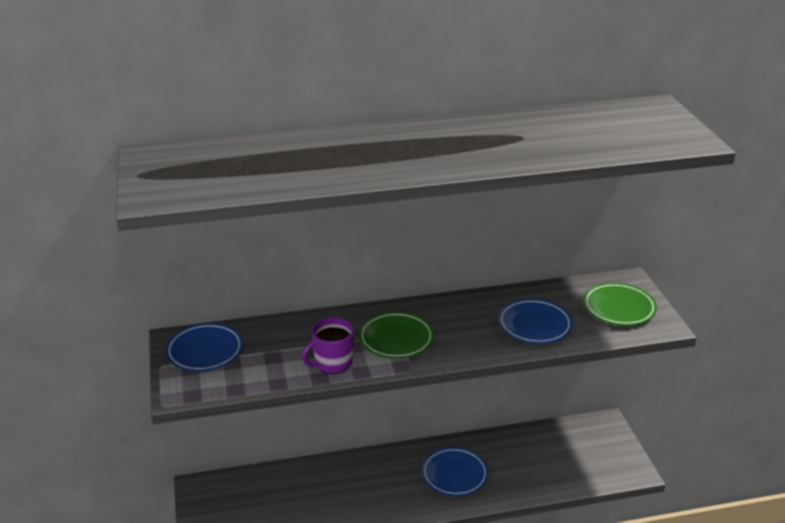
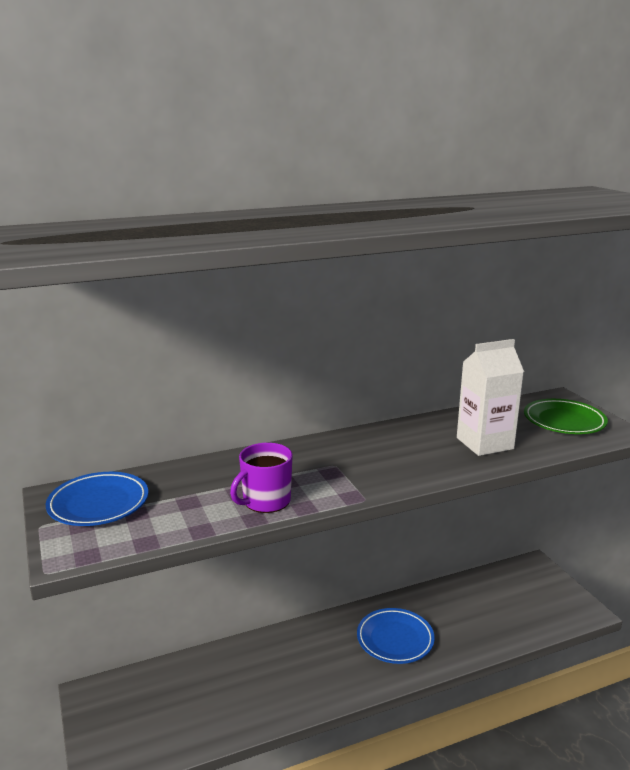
camera: 10 degrees left, 10 degrees down
green plate [359,312,434,359] -> none
blue plate [498,299,573,344] -> white carton [457,339,524,456]

